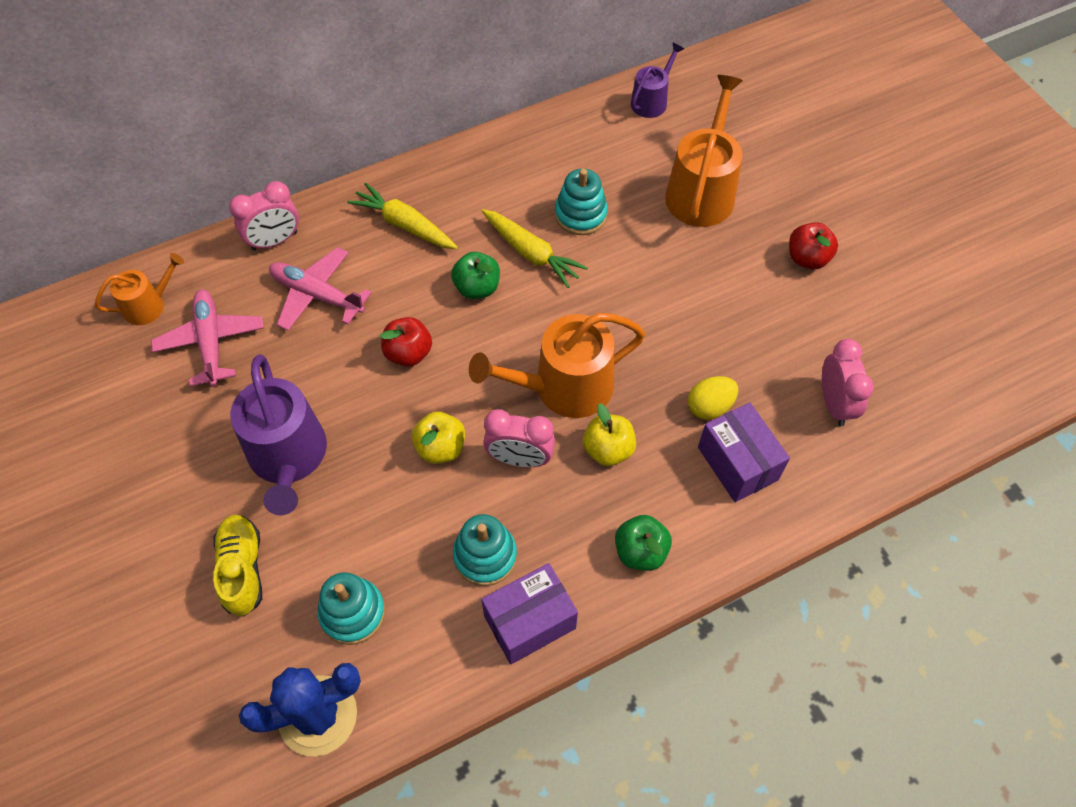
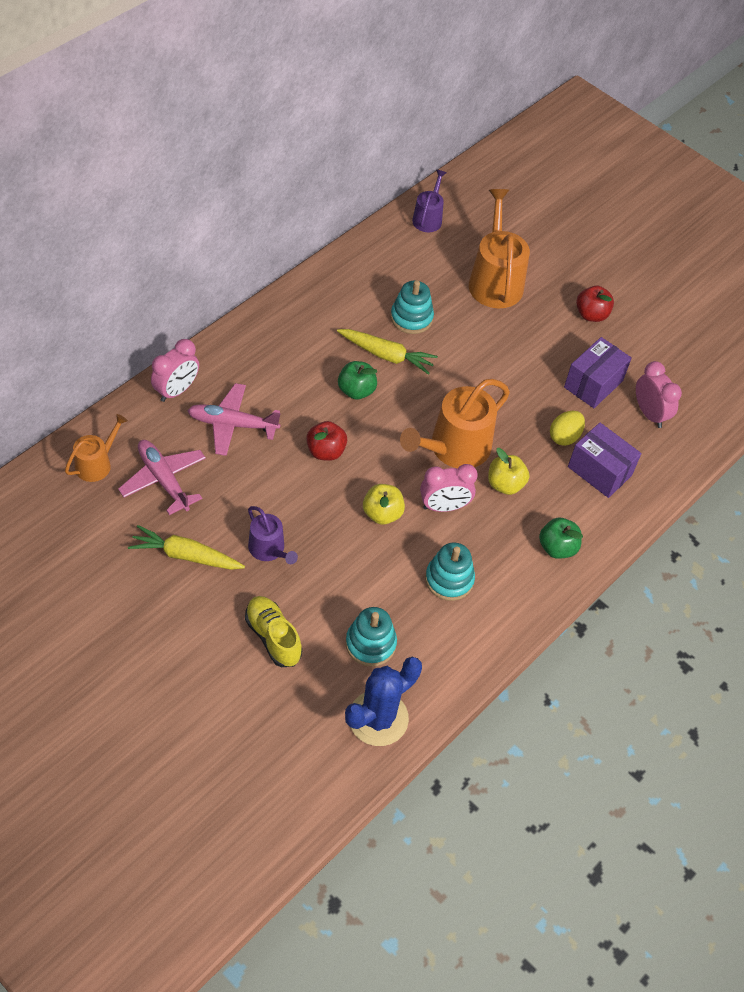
camera: 25 degrees left, 5 degrees down
purple watering can [230,354,327,515] -> purple watering can [248,506,298,564], size x0.55
yellow carrot [347,182,458,249] -> yellow carrot moved to [128,525,245,570]
purple box [481,563,578,664] -> purple box moved to [564,337,632,408]

